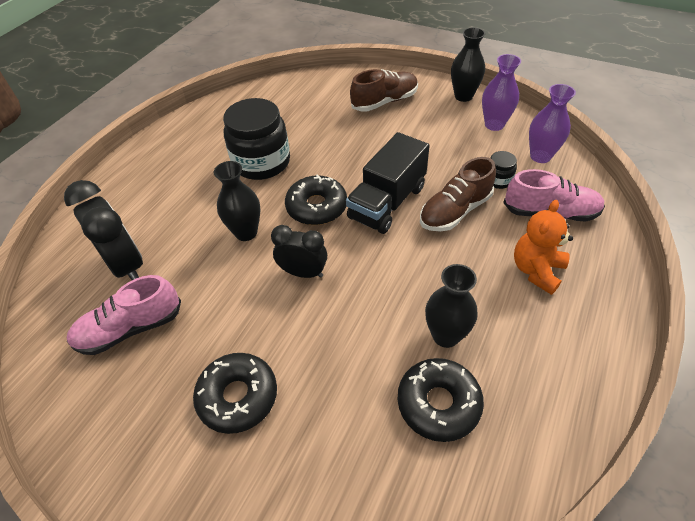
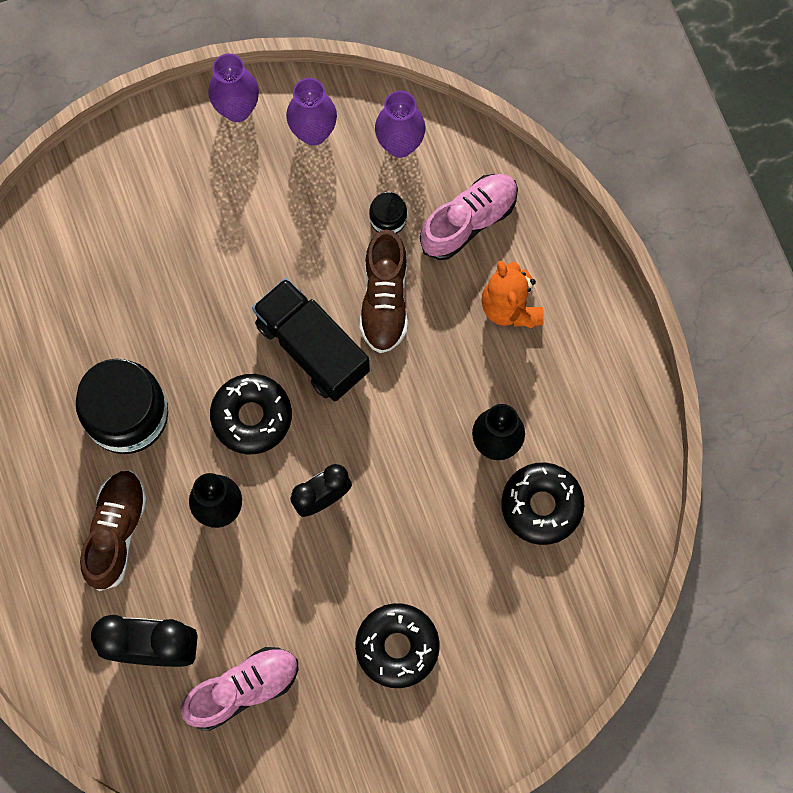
camera: 50 degrees left, 25 degrees up
pink shoe [67,275,181,355] -> pink shoe turned 135 degrees counterclockwise [181,647,298,731]
black truck [346,132,430,234] -> black truck turned 150 degrees clockwise [252,278,370,401]
brown shoe [350,69,418,112] -> brown shoe moved to [80,470,147,591]
black vase [451,27,485,102] -> purple vase [208,53,259,122]

